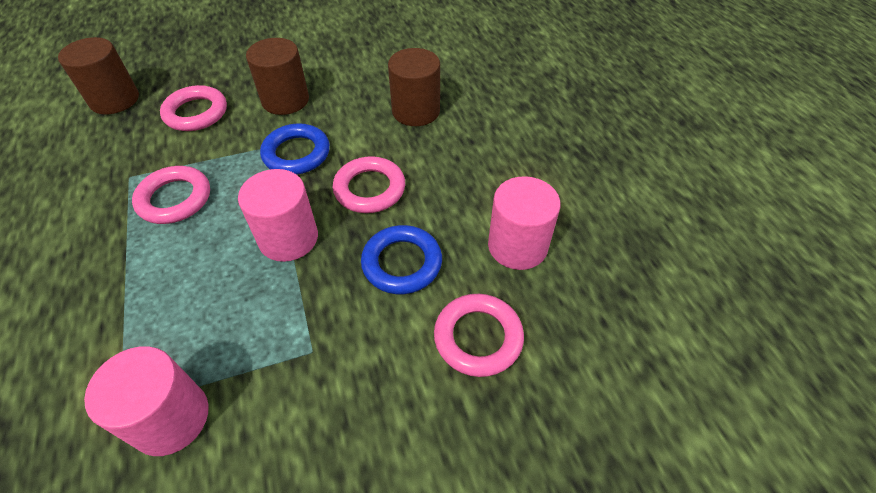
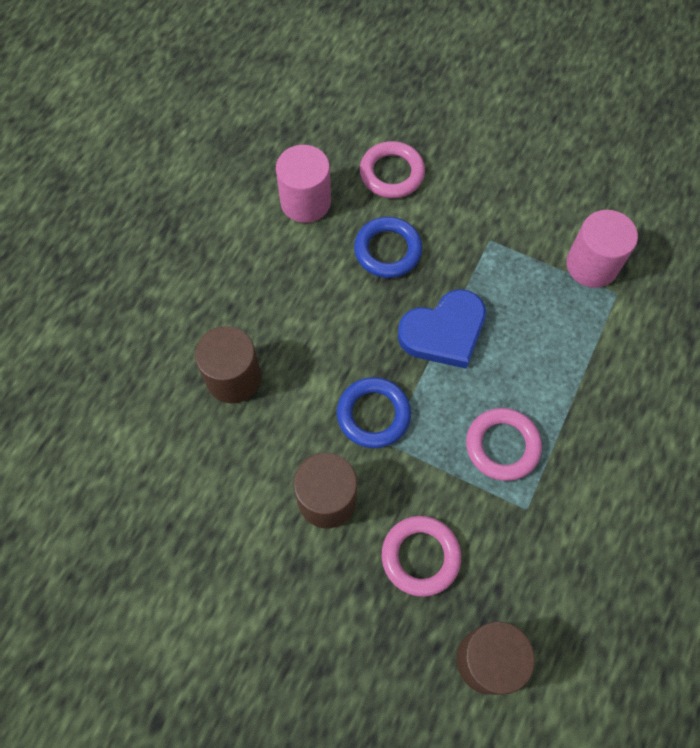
camera: 135 degrees left, 15 degrees up
pink cylinder [238,169,318,262] -> blue heart [398,289,486,369]
pink ring [333,156,405,213] -> none

